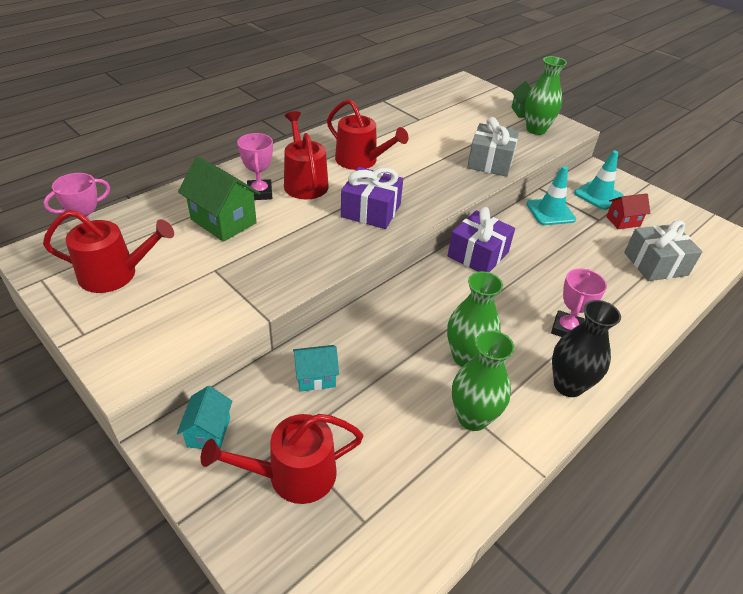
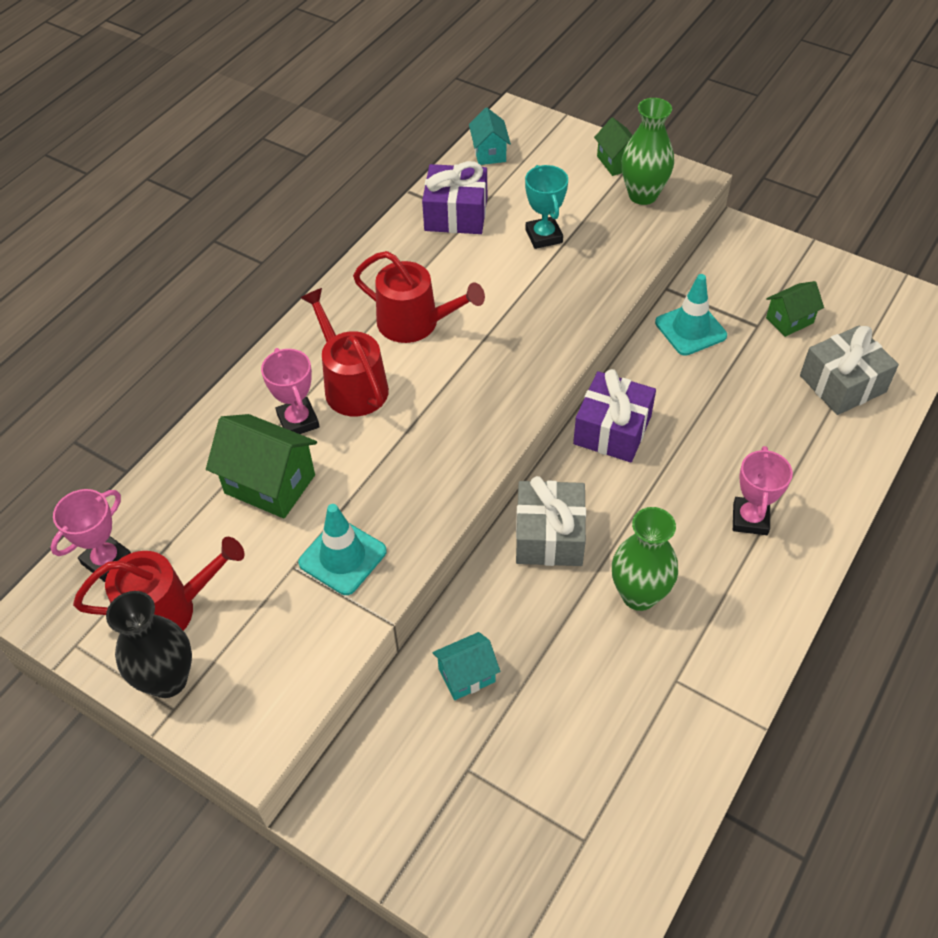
camera: 10 degrees left, 10 degrees up
turquoise house [177,386,232,449] -> turquoise house moved to [469,108,511,165]
red watering can [201,414,363,504] -> none
purple gift [341,167,403,229] -> purple gift moved to [422,161,487,234]
green vase [452,330,515,431] -> none
grey gift [467,117,519,177] -> grey gift moved to [516,476,586,566]
black vase [552,300,621,397] -> black vase moved to [106,591,192,698]
turquoise traffic cone [574,151,624,210] -> turquoise traffic cone moved to [298,504,387,595]
red house [606,193,651,229] -> green house [766,281,824,337]
none -> turquoise trophy [525,165,568,249]

